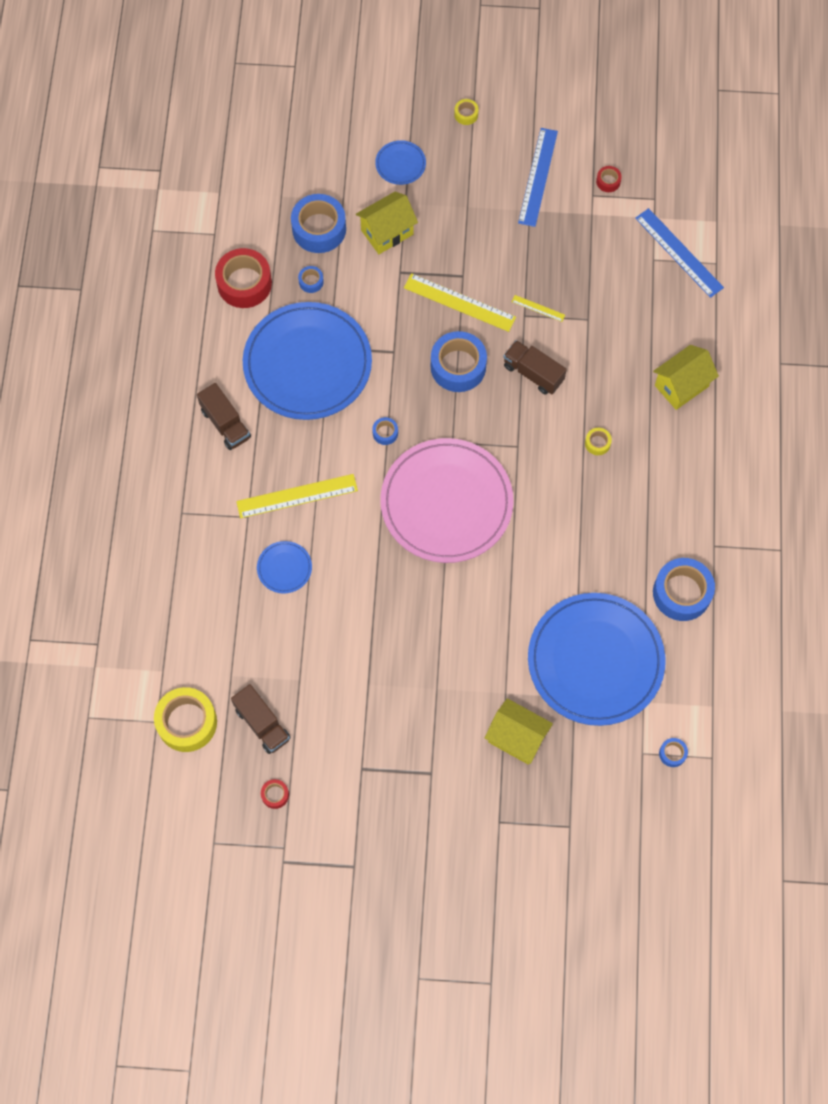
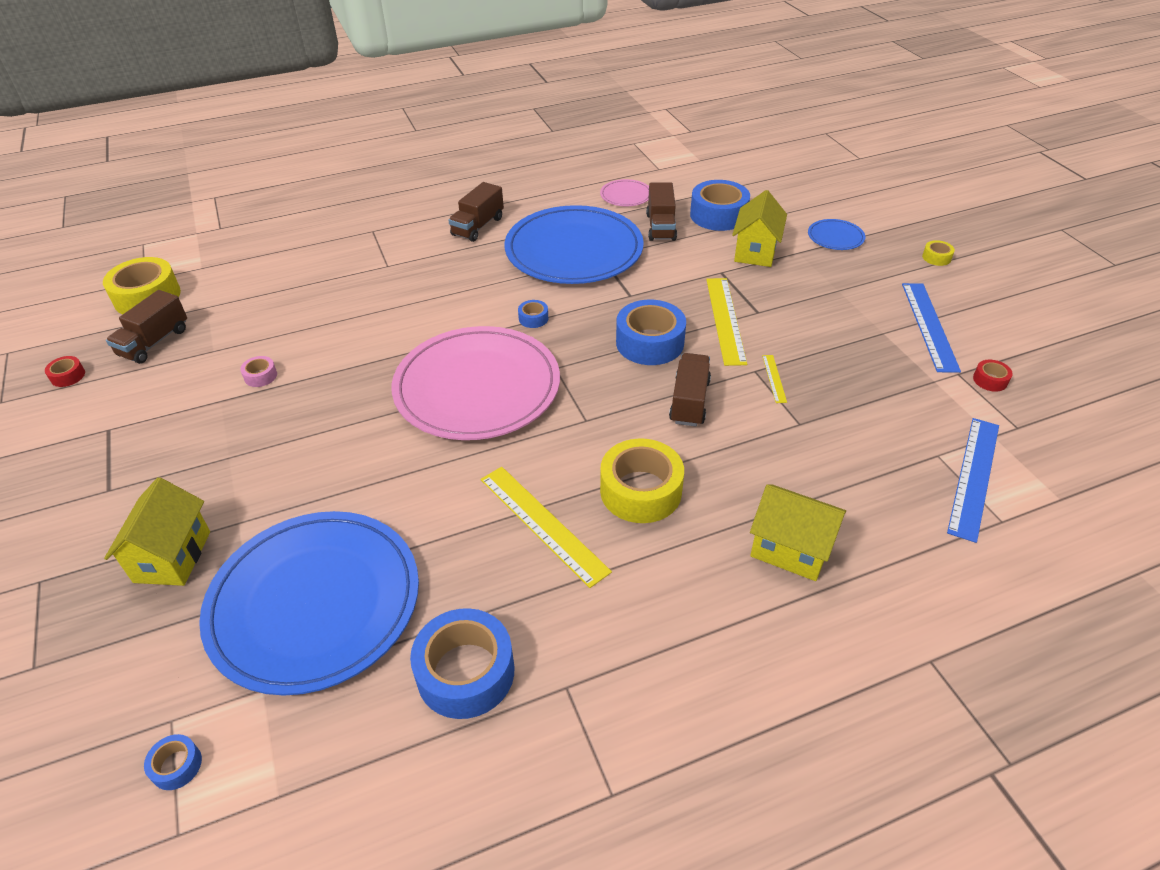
camera: 65 degrees right, 25 degrees down
red tape [215,248,272,308] -> pink plate [600,179,649,206]
yellow ruler [236,474,358,518] -> yellow ruler moved to [481,467,612,588]
blue plate [257,541,312,593] -> none
blue tape [298,266,324,293] -> brown truck [646,182,677,241]
yellow house [356,192,418,254] -> yellow house turned 75 degrees clockwise [732,190,787,267]
blue ruler [518,128,558,227] -> blue ruler turned 75 degrees counterclockwise [902,283,961,373]
yellow tape [585,428,612,455] -> yellow tape [600,438,684,523], size x2.21
none -> pink tape [240,356,277,387]

